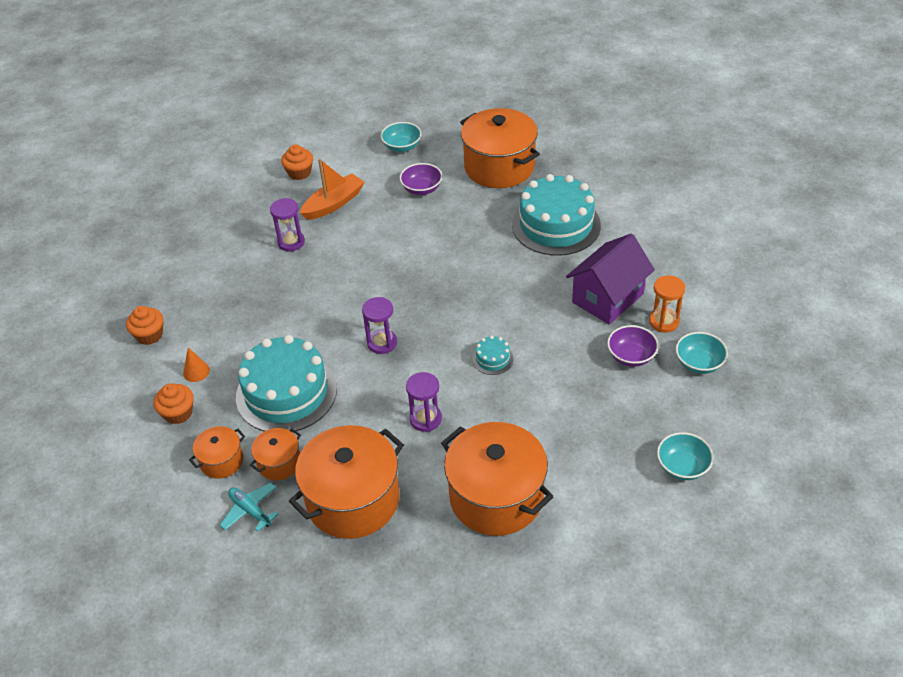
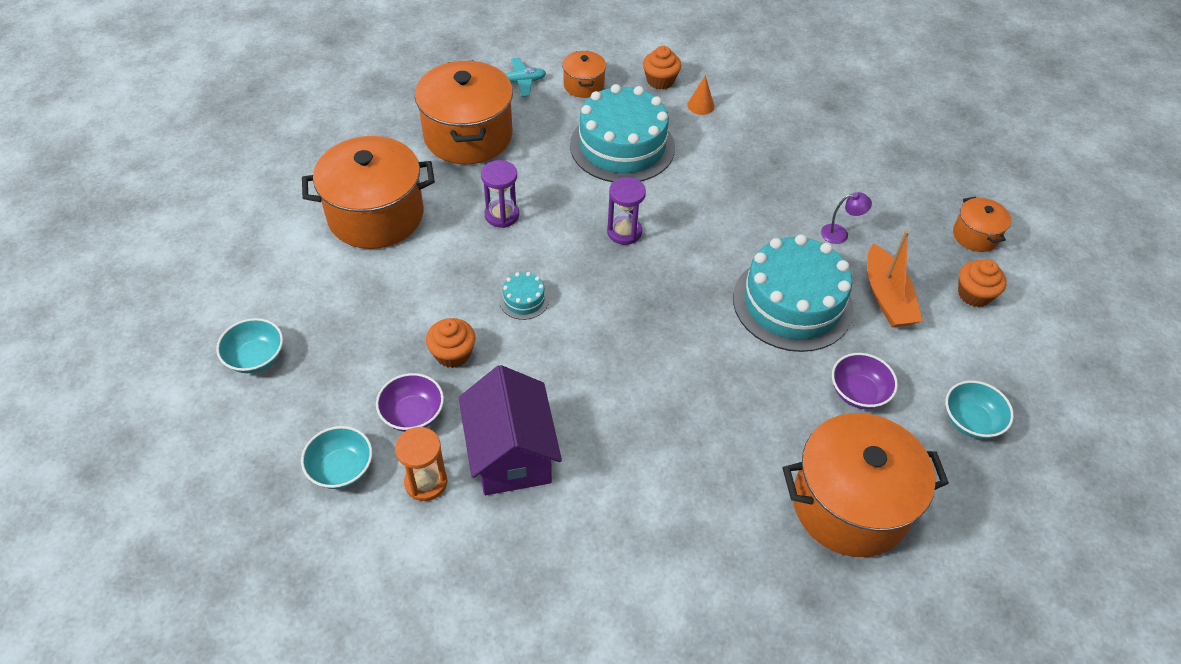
camera: 120 degrees right, 5 degrees up
orange cupcake [126,306,163,345] -> orange cupcake moved to [426,318,476,368]
orange pot [250,428,301,480] -> orange pot moved to [953,197,1011,252]
purple hourglass [270,198,305,251] -> purple lamp [821,192,872,244]
turquoise cake [512,174,601,256] -> turquoise cake moved to [733,235,853,352]

